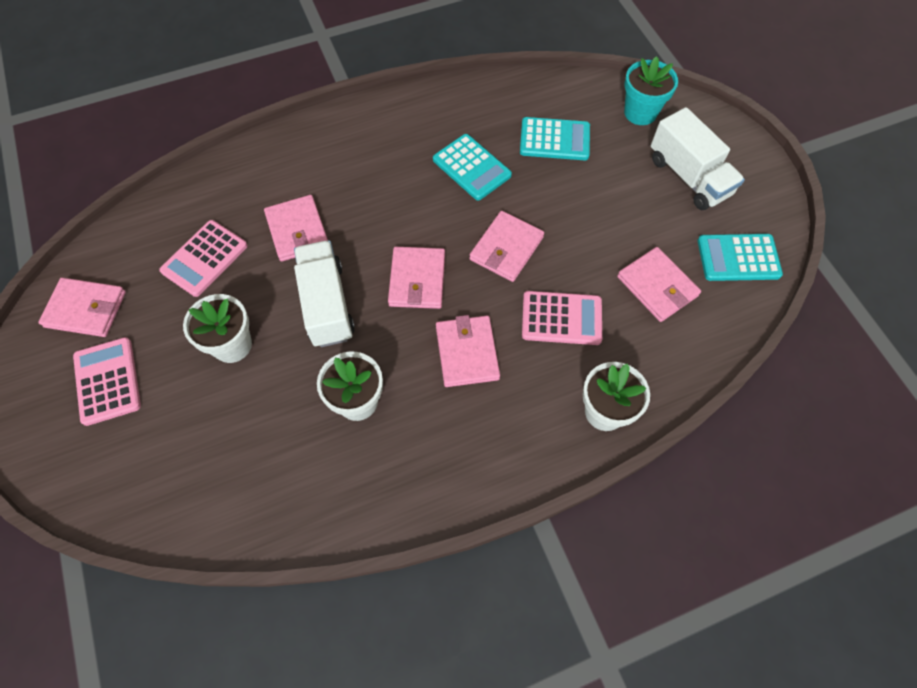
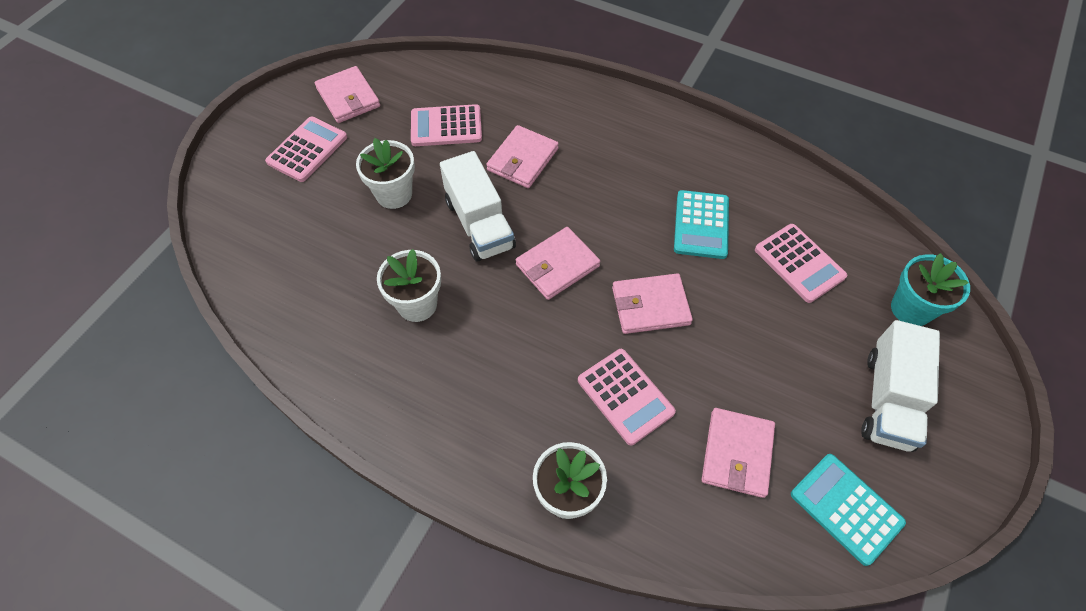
camera: 50 degrees right, 5 degrees down
white truck [294,240,355,347] -> white truck turned 120 degrees clockwise [440,151,516,262]
pink wallet [436,315,500,387] -> none
turquoise calculator [520,117,590,160] -> pink calculator [755,224,847,303]

